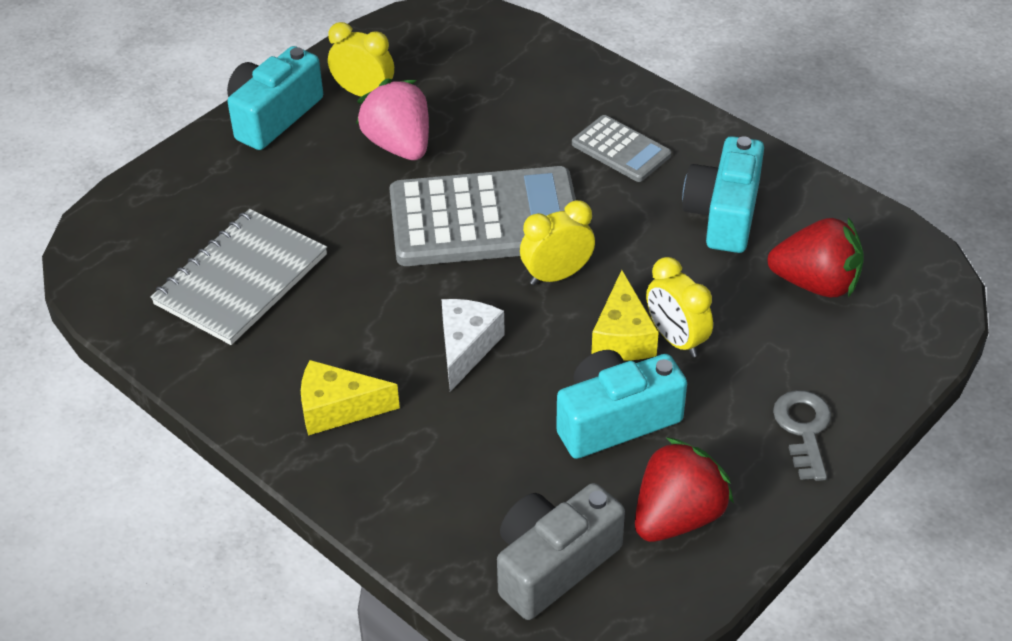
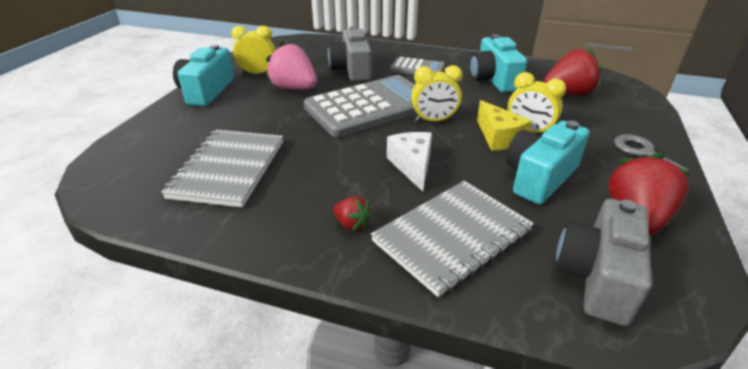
camera: 25 degrees left, 10 degrees down
yellow cheese [301,360,400,436] -> red strawberry [333,196,372,231]
yellow clock [520,200,595,285] -> yellow clock turned 135 degrees counterclockwise [411,65,462,122]
none -> grey camera [328,26,372,82]
none -> grey notebook [371,181,534,297]

